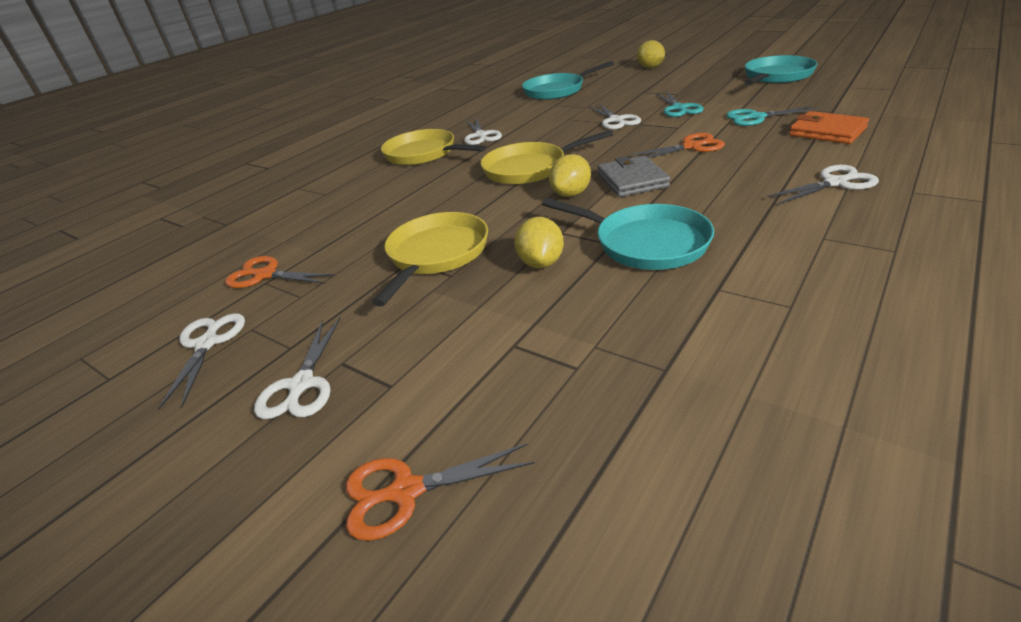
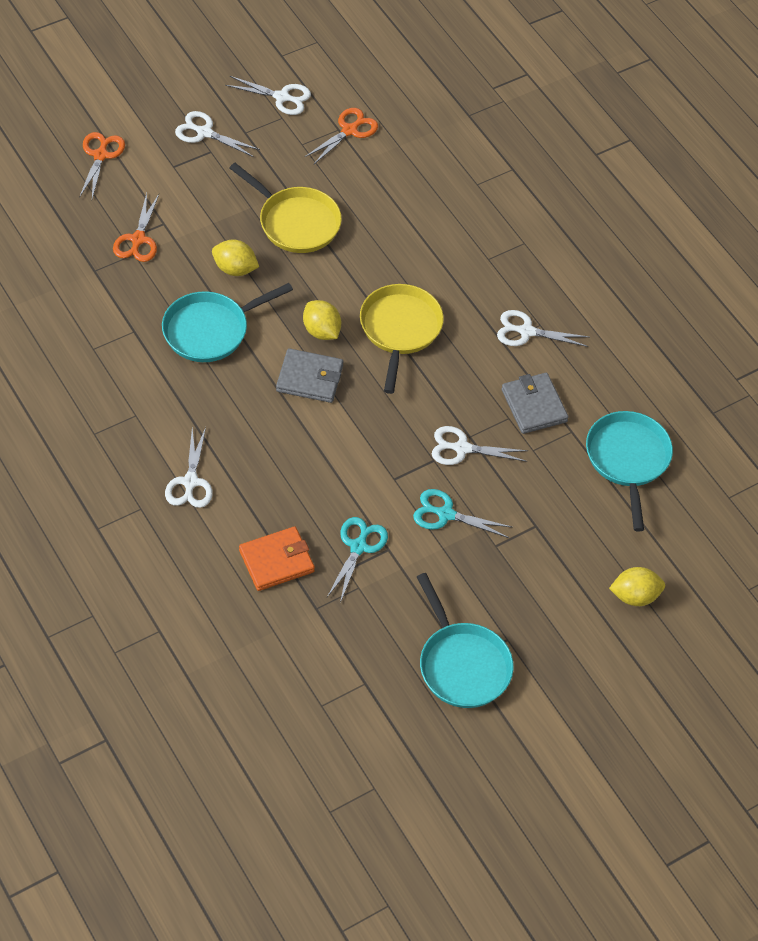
camera: 105 degrees right, 20 degrees up
yellow pan [381,129,486,165] -> none
orange scissors [630,133,725,158] -> orange scissors moved to [113,193,159,262]
none -> grey wallet [502,373,568,434]

